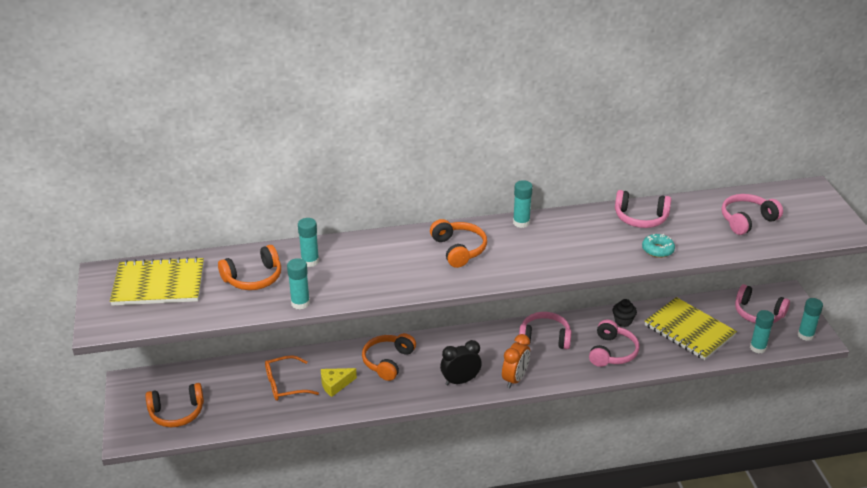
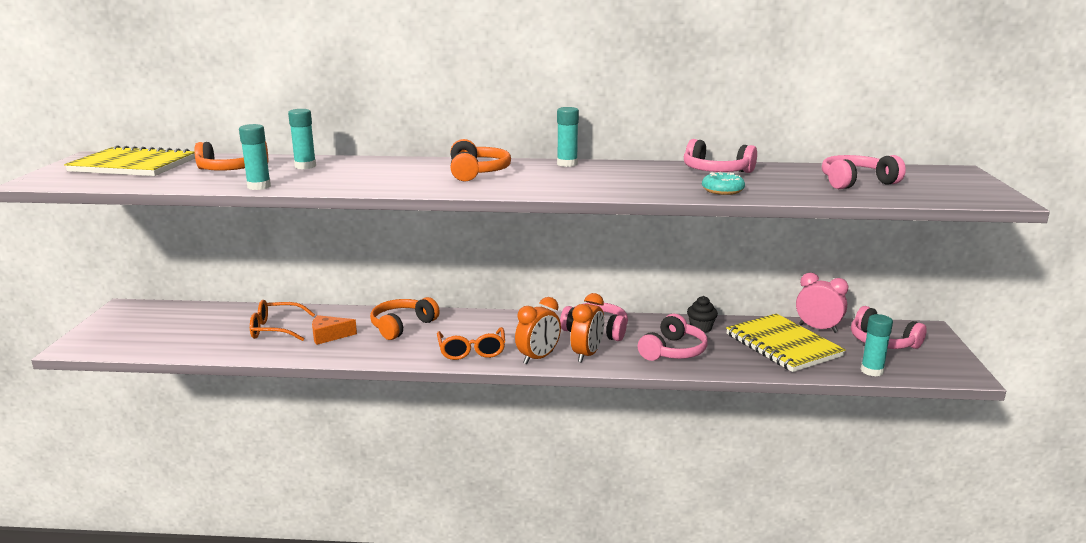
camera: 15 degrees right, 15 degrees down
orange headphones [145,383,204,427] -> none
yellow cheese [321,368,357,397] -> orange cheese [312,315,357,345]
black clock [440,340,482,386] -> orange glasses [437,327,505,360]
turquoise glue stick [798,298,823,341] -> none
none -> orange clock [571,293,604,363]
none -> pink clock [796,273,849,333]

